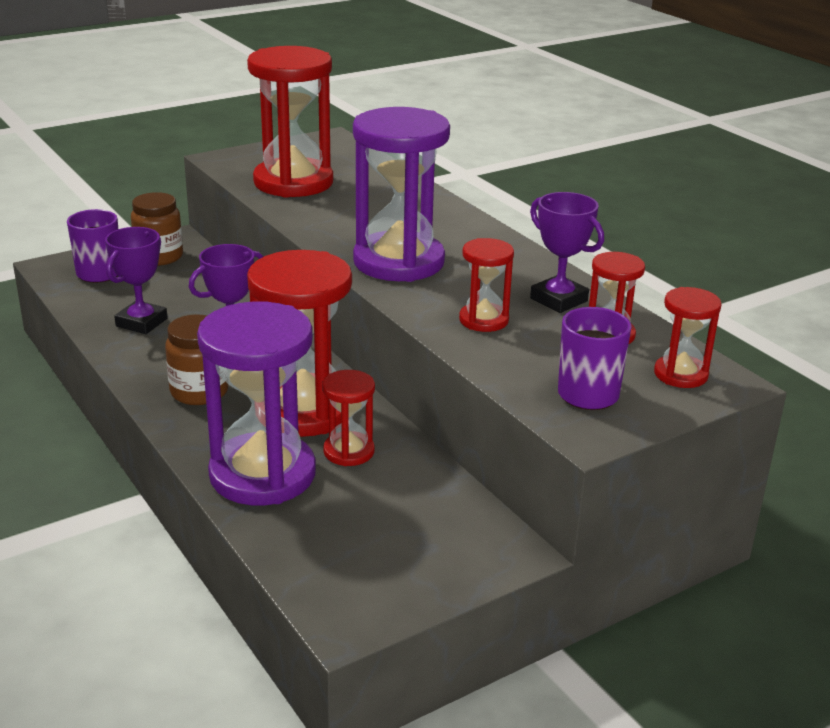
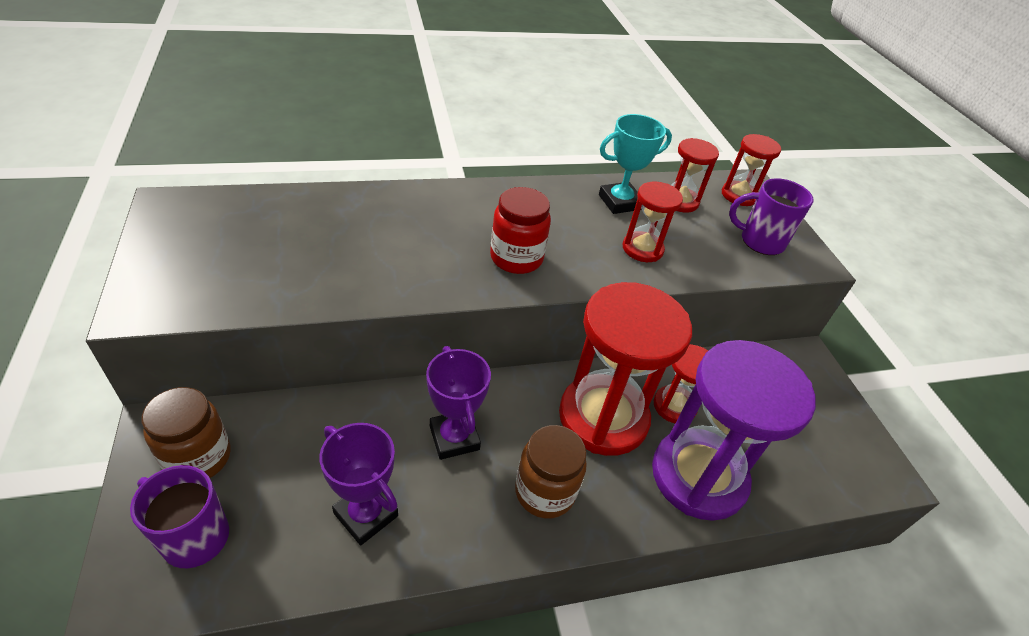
camera: 75 degrees left, 15 degrees up
red hourglass [247,46,333,198] -> none
purple hourglass [353,107,450,282] -> red jar [490,187,551,274]
purple trophy [530,192,604,313] -> turquoise trophy [599,114,672,214]

